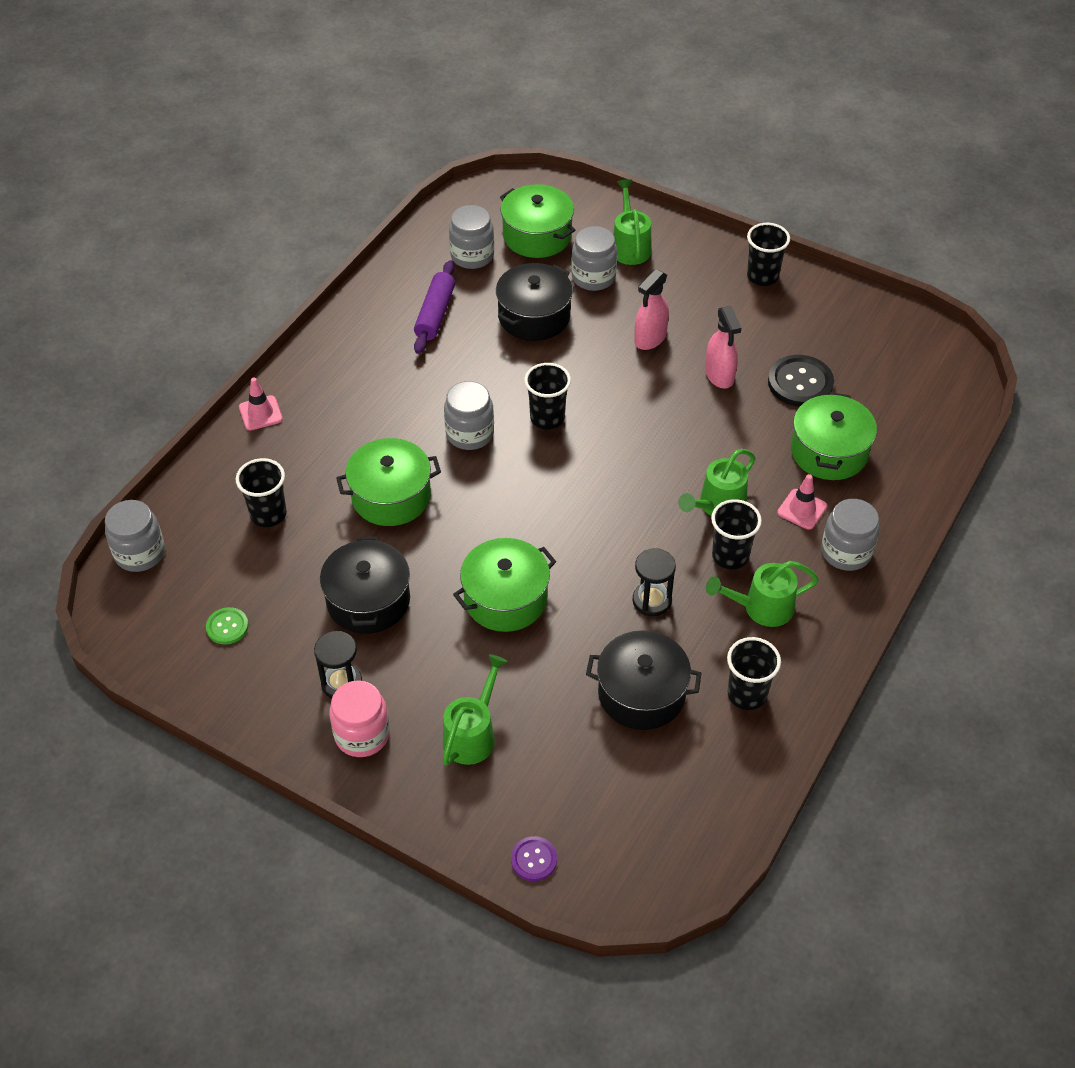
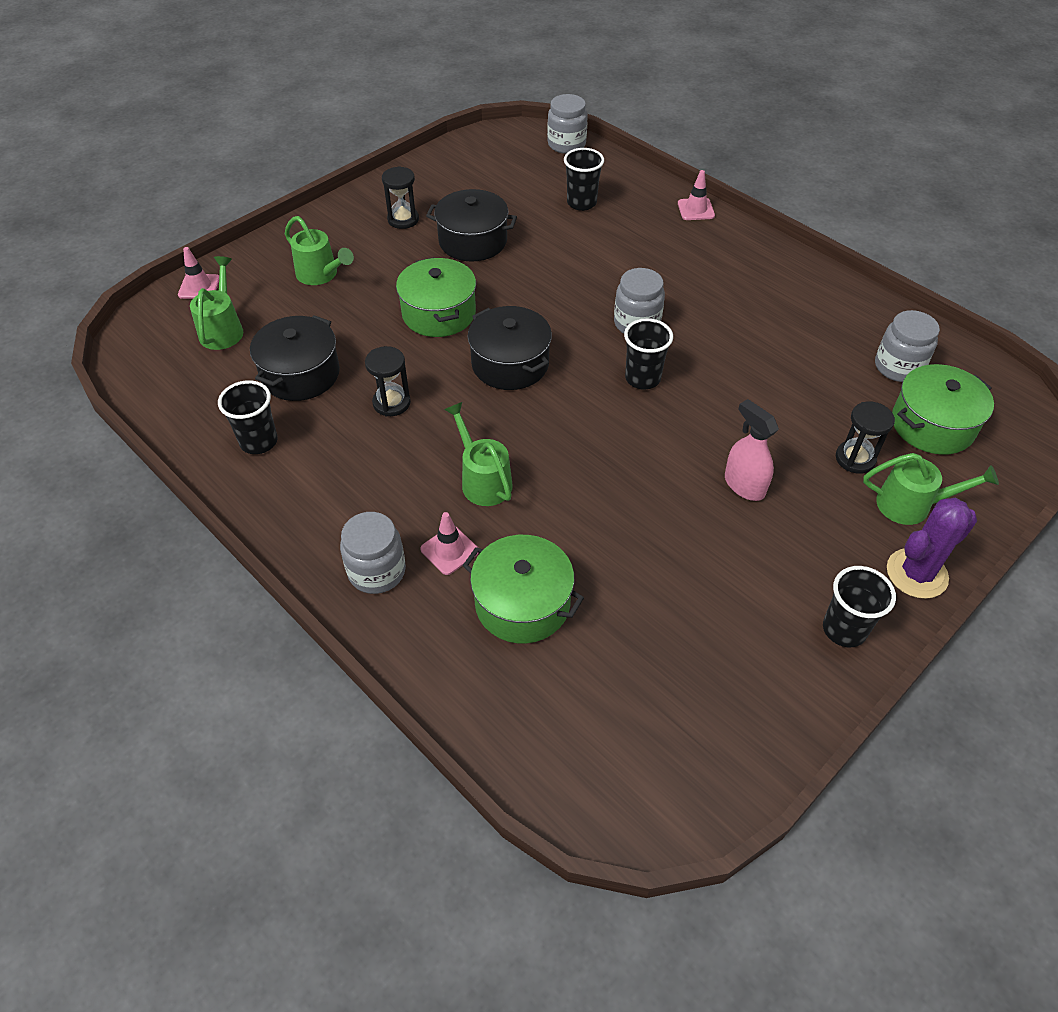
camera: 105 degrees right, 0 degrees up
green button [206,607,249,644] -> none
pink jar [329,680,390,757] -> none
green pot [336,438,441,526] -> none
purple rolling pin [414,260,455,354] -> none
black pot [496,263,573,341] -> black pot moved to [468,306,552,390]
purple button [511,836,557,881] -> pink traffic cone [178,247,219,299]
grey jar [571,226,617,291] -> black hourglass [836,402,895,474]
pink spray bottle [705,306,741,389] -> none
green watering can [706,561,819,627] -> green watering can moved to [190,256,243,350]
black cup [711,499,762,569] -> none
black button [768,355,834,407] -> none
none -> purple cactus [887,498,977,599]

